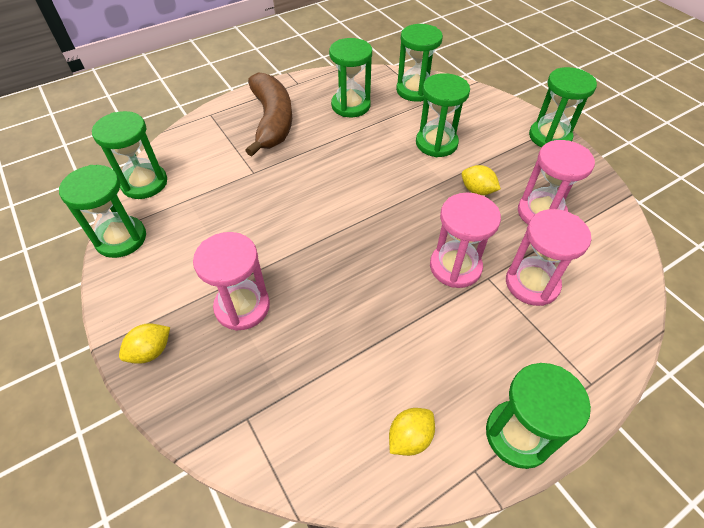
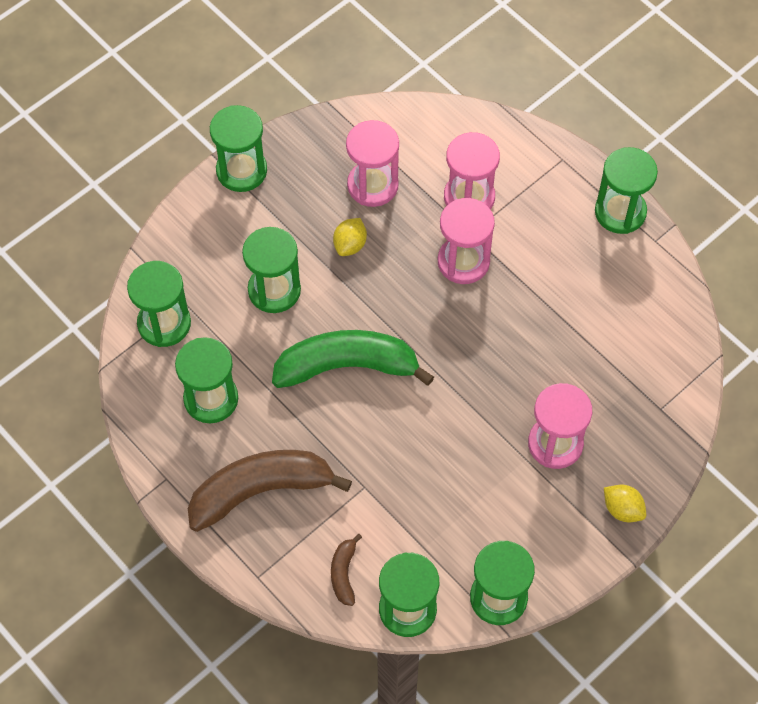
camera: 100 degrees left, 10 degrees up
yellow lemon [389,408,435,456] -> none
none -> green banana [272,330,434,388]
none -> brown banana [331,534,362,606]

